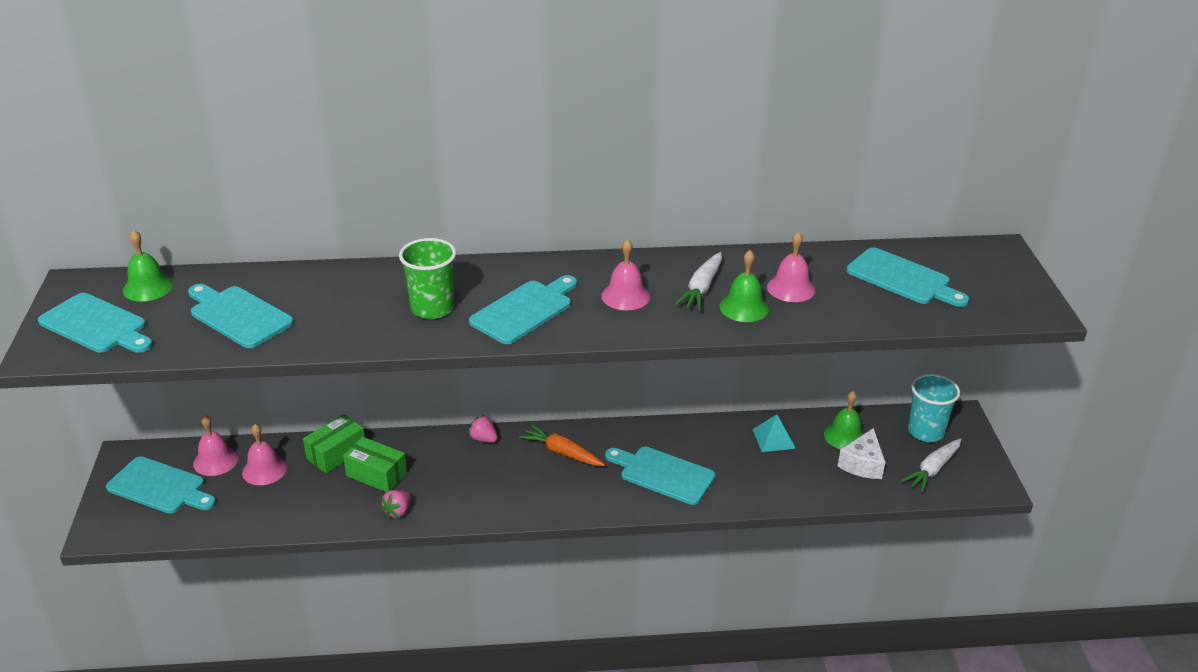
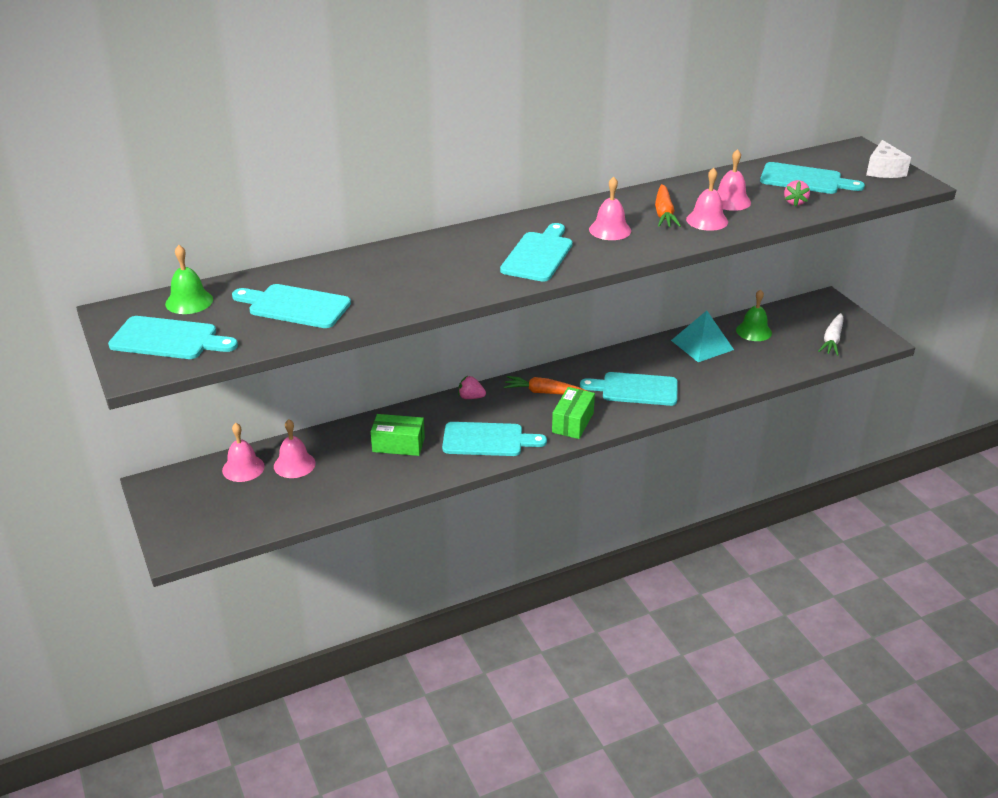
camera: 20 degrees left, 0 degrees up
turquoise cutting board [106,456,216,514] -> turquoise cutting board moved to [442,422,547,456]
green box [303,414,365,473] -> green box moved to [552,387,595,439]
pink strawberry [380,490,411,519] -> pink strawberry moved to [784,180,810,207]
green cup [399,238,456,319] -> none
white carrot [675,252,722,310] -> orange carrot [655,184,681,227]
green bell [720,250,769,322] -> pink bell [686,168,728,231]
turquoise pyramid [753,415,796,452] -> turquoise pyramid [671,311,734,362], size x1.50
white cheese [838,428,885,479] -> white cheese moved to [866,140,911,178]
turquoise cup [908,374,960,442] -> none

